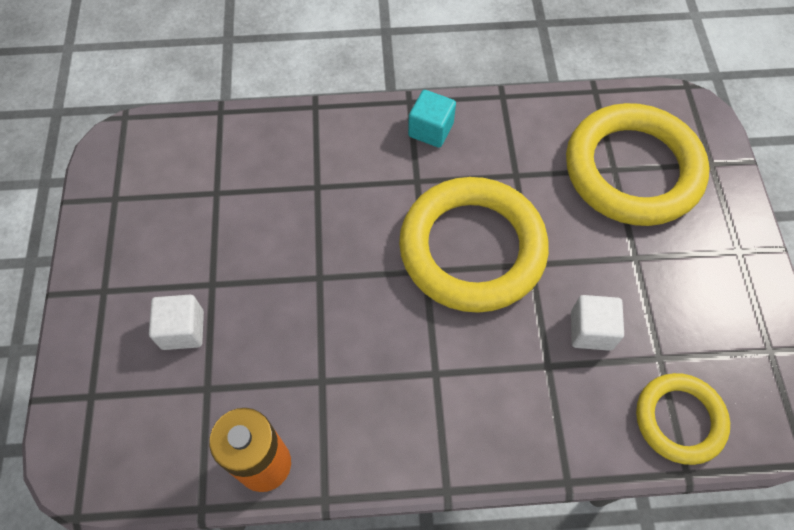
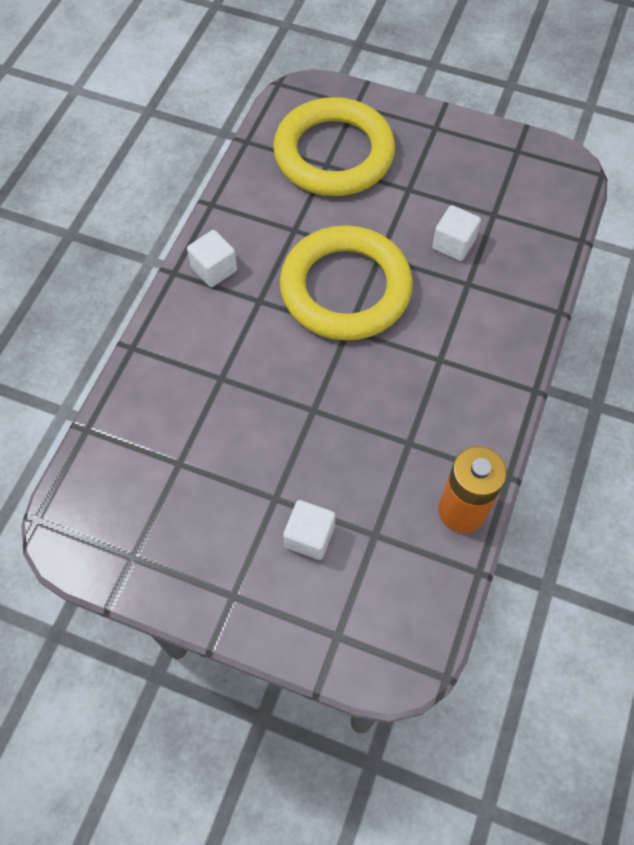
camera: 65 degrees left, 0 degrees up
turquoise cube [408,90,456,148] -> white cube [187,230,237,287]
yellow ring [636,373,730,465] -> none

